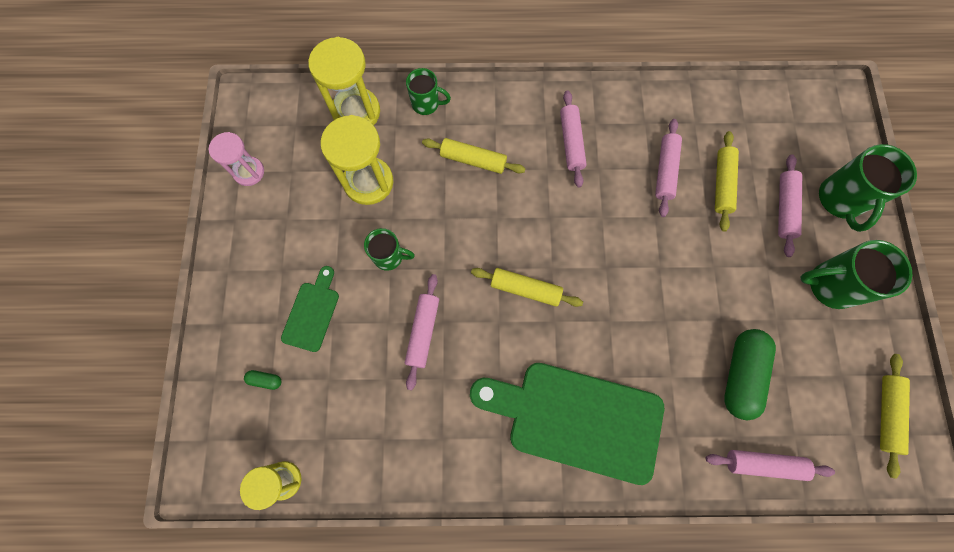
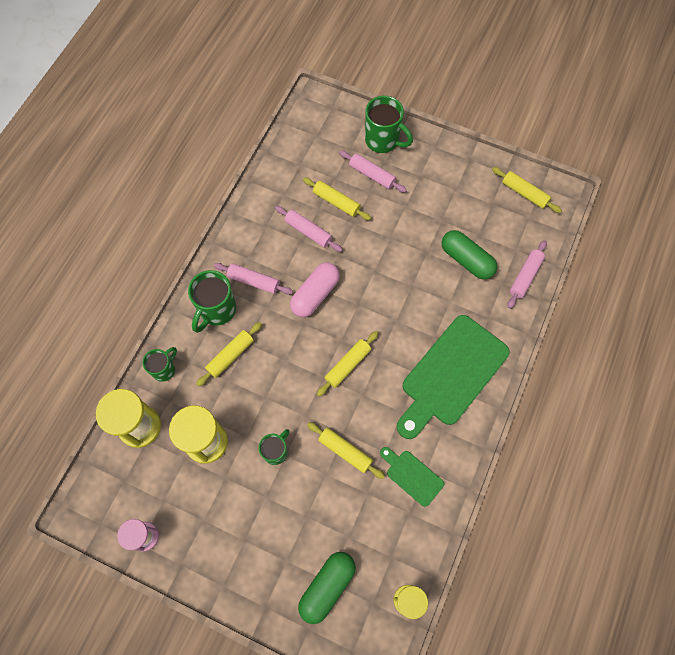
camera: 65 degrees left, 5 degrees down
green capsule [244,370,281,390] -> green capsule [298,552,356,624], size x2.43
green cutting board [281,266,339,352] -> green cutting board moved to [380,447,444,507]
pink rolling pin [405,274,439,390] -> yellow rolling pin [307,422,385,479]
green mug [800,240,912,309] -> green mug moved to [188,270,236,333]
none -> pink capsule [290,263,340,317]

